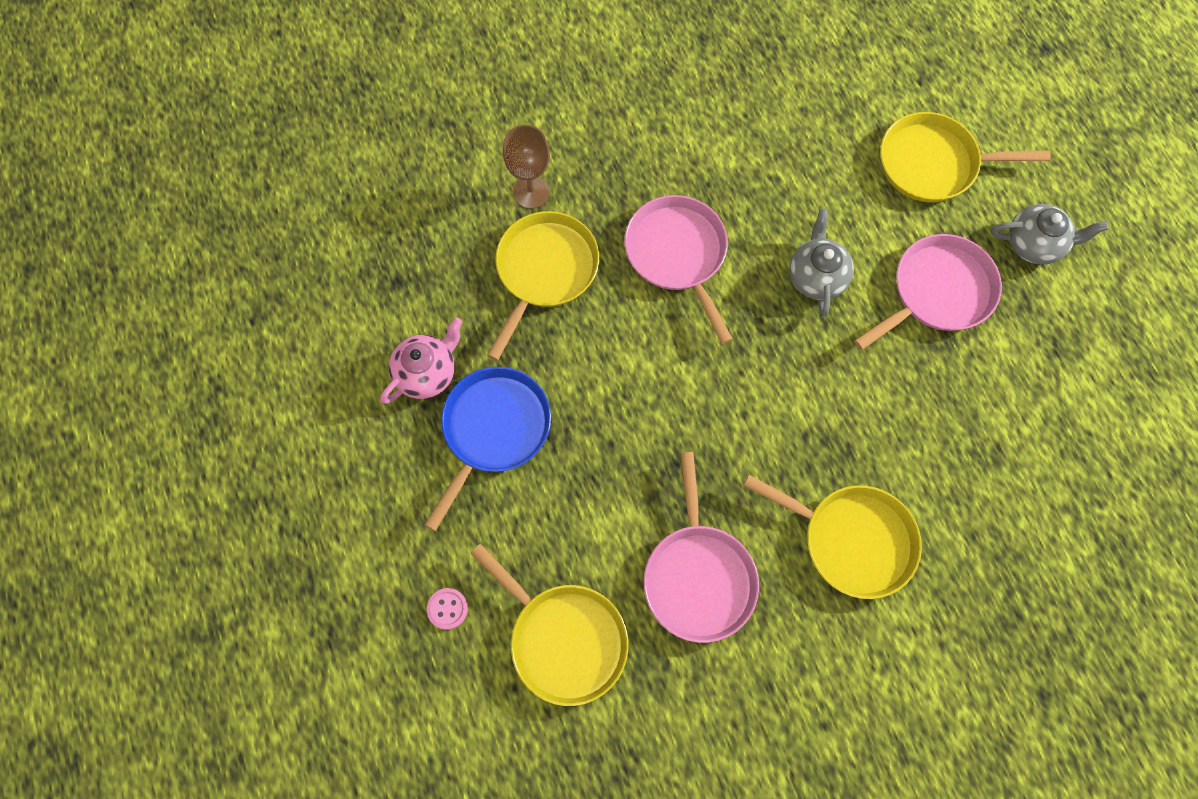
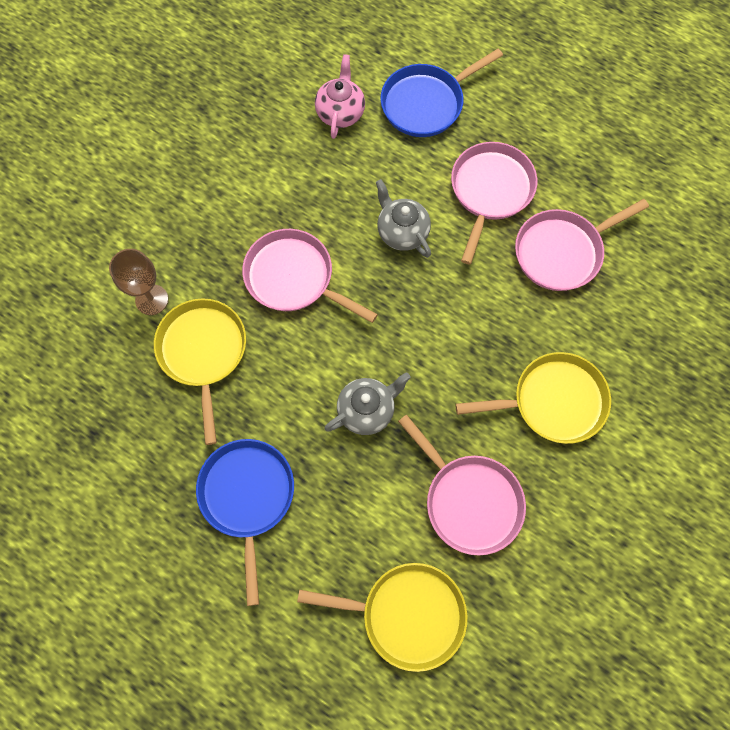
camera: 35 degrees left, 0 degrees up
pink teapot [380,318,462,404] -> pink teapot moved to [315,54,365,139]
pink button [427,588,468,630] -> none
yellow pan [880,112,1051,202] -> blue pan [380,49,503,137]
grey teapot [991,204,1108,265] -> grey teapot moved to [324,372,411,435]
none -> pink pan [515,199,649,291]

